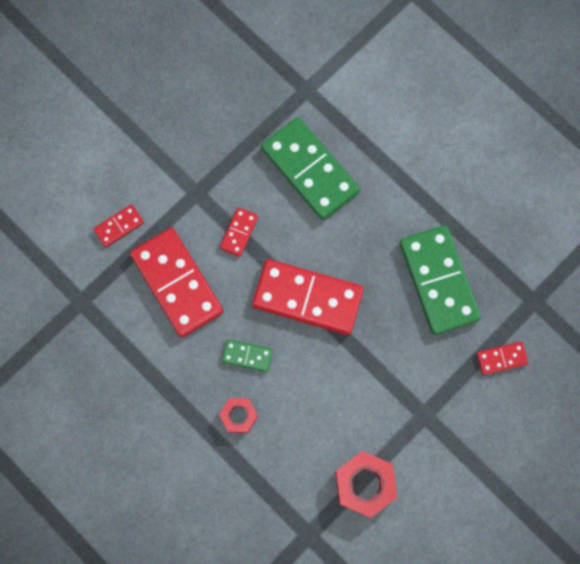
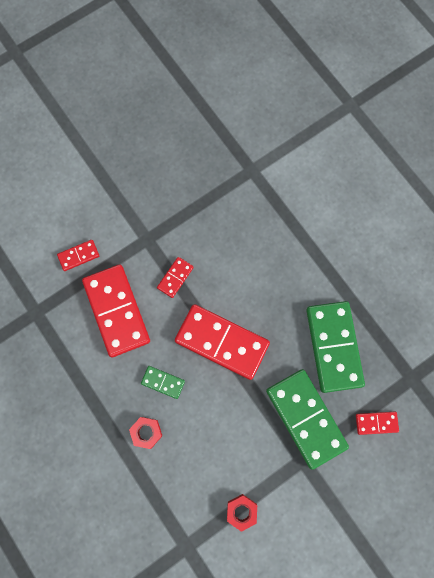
camera: 10 degrees right, 0 degrees up
green domino [261,117,360,220] -> green domino moved to [266,369,349,470]
red nut [335,451,397,518] -> red nut [227,494,257,532], size x0.60

